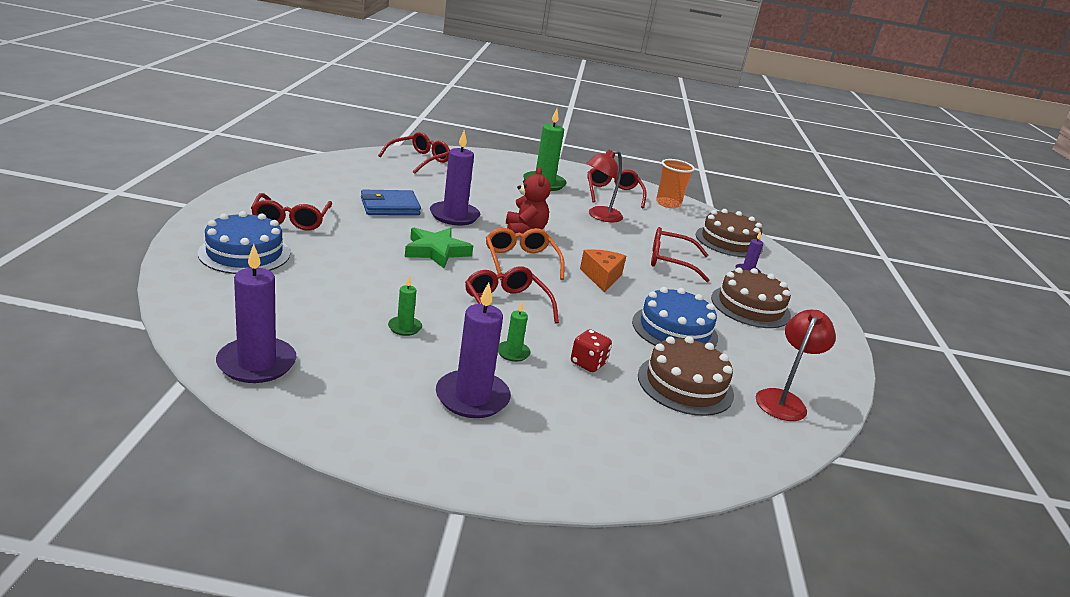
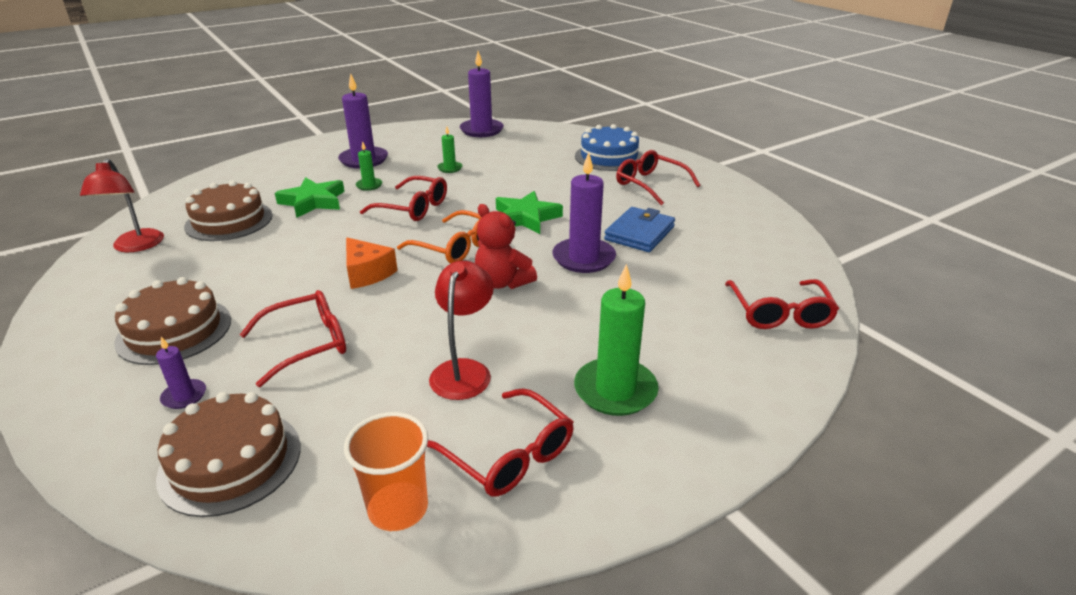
camera: 145 degrees right, 5 degrees up
red dice [571,329,612,372] -> green star [275,177,345,218]
blue cake [632,287,718,348] -> none

